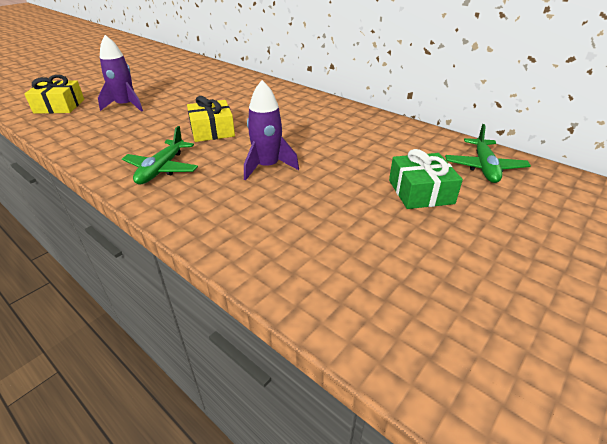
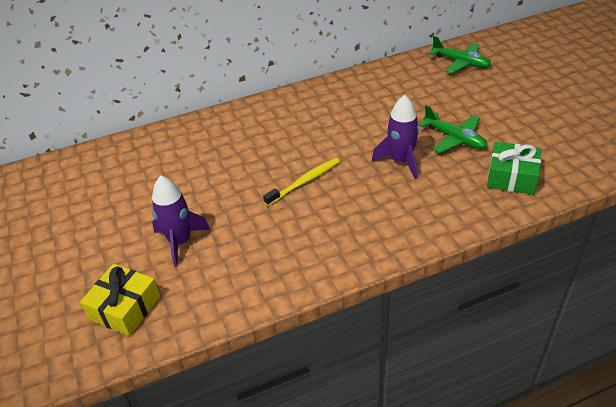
camera: 60 degrees left, 5 degrees up
green plane [122,126,198,184] -> green plane moved to [419,105,488,153]
yellow gift [187,96,235,142] -> yellow toothbrush [263,158,340,206]
green gift [389,149,463,209] -> green gift moved to [487,142,541,195]

